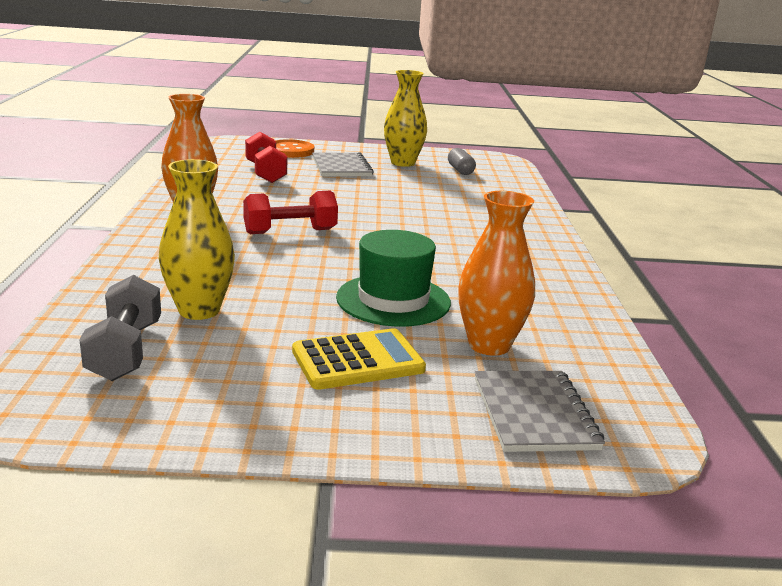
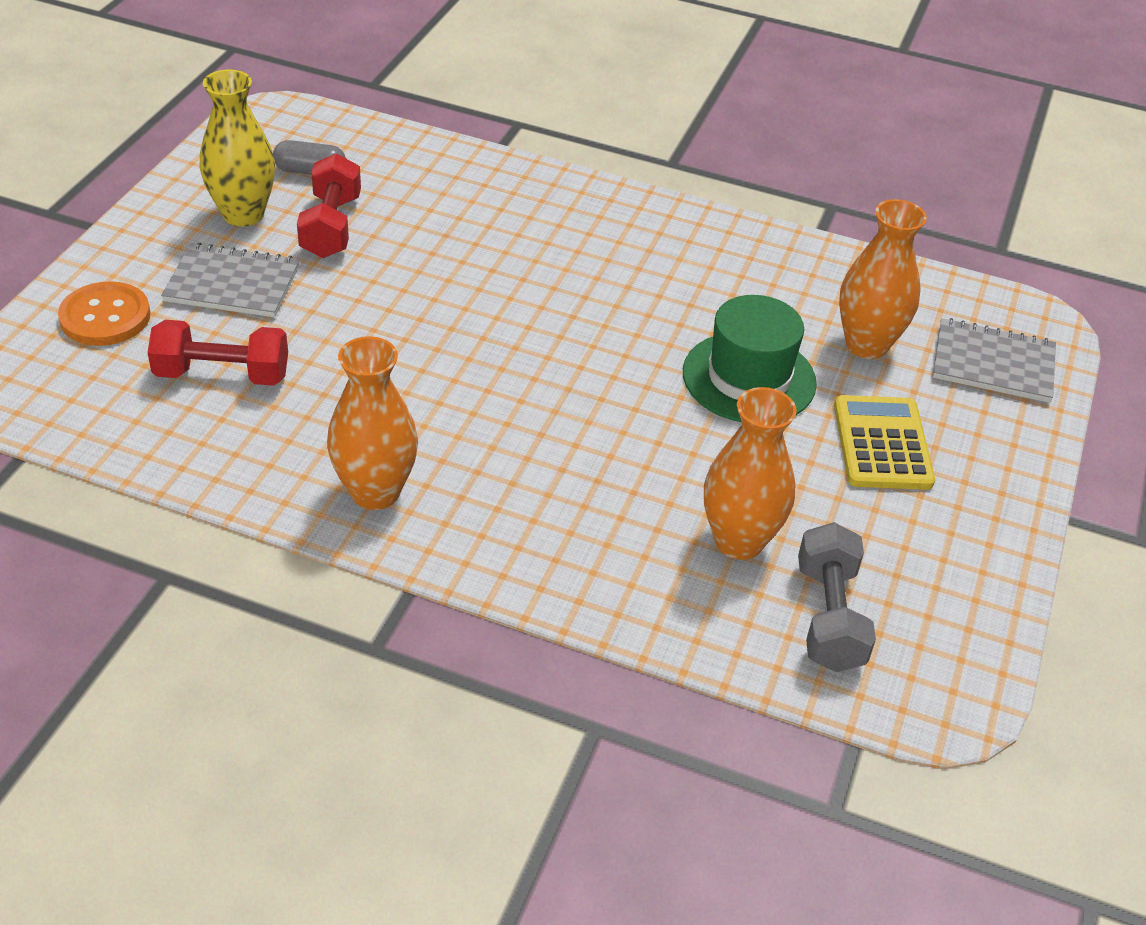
camera: 70 degrees left, 20 degrees up
grey dumbbell [79,275,161,381] -> grey dumbbell turned 75 degrees clockwise [798,522,876,672]
yellow vase [159,159,235,320] -> orange vase [704,387,797,560]
red dumbbell [243,191,338,234] -> red dumbbell moved to [297,153,361,258]

